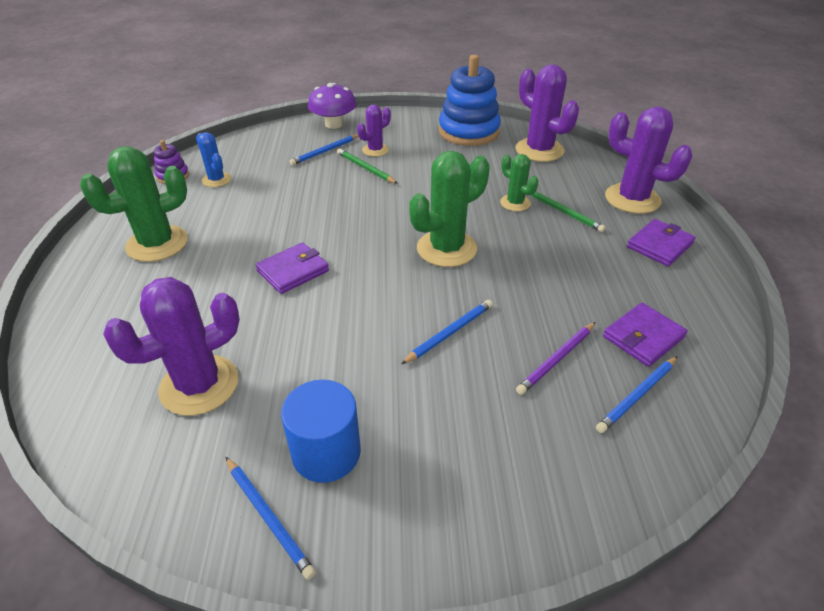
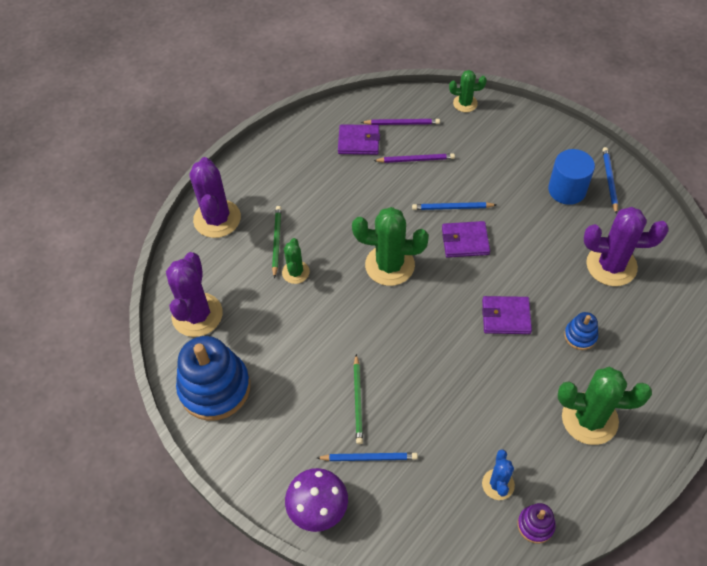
camera: 135 degrees left, 15 degrees up
purple cactus [357,105,391,157] -> none
blue pencil [596,356,678,433] -> purple pencil [361,119,440,125]
purple wallet [627,219,696,266] -> purple wallet moved to [442,221,490,258]
none -> green cactus [449,70,487,112]
none -> blue stacking toy [564,312,598,350]

